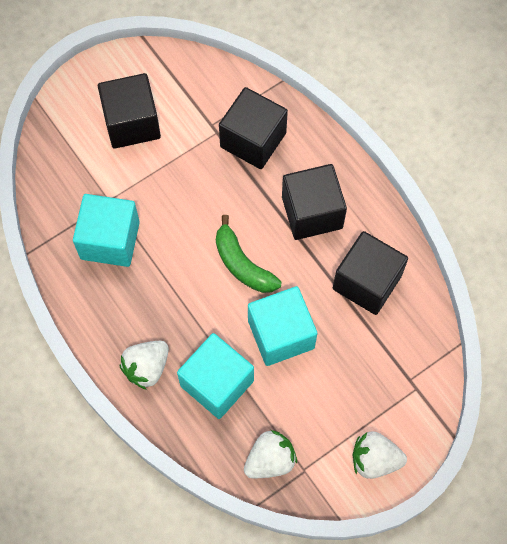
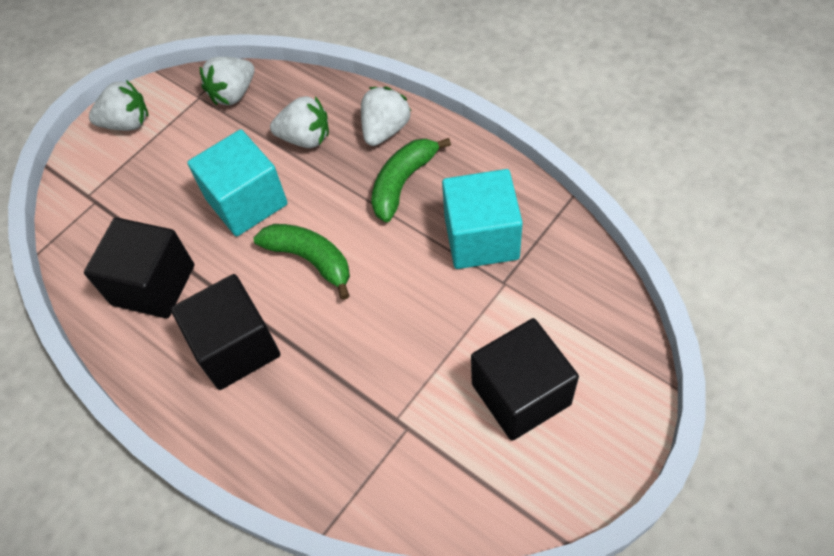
camera: 170 degrees right, 10 degrees down
turquoise cube [177,333,254,419] -> white strawberry [270,96,329,148]
black cube [219,87,288,169] -> none
none -> green banana [371,138,451,222]

